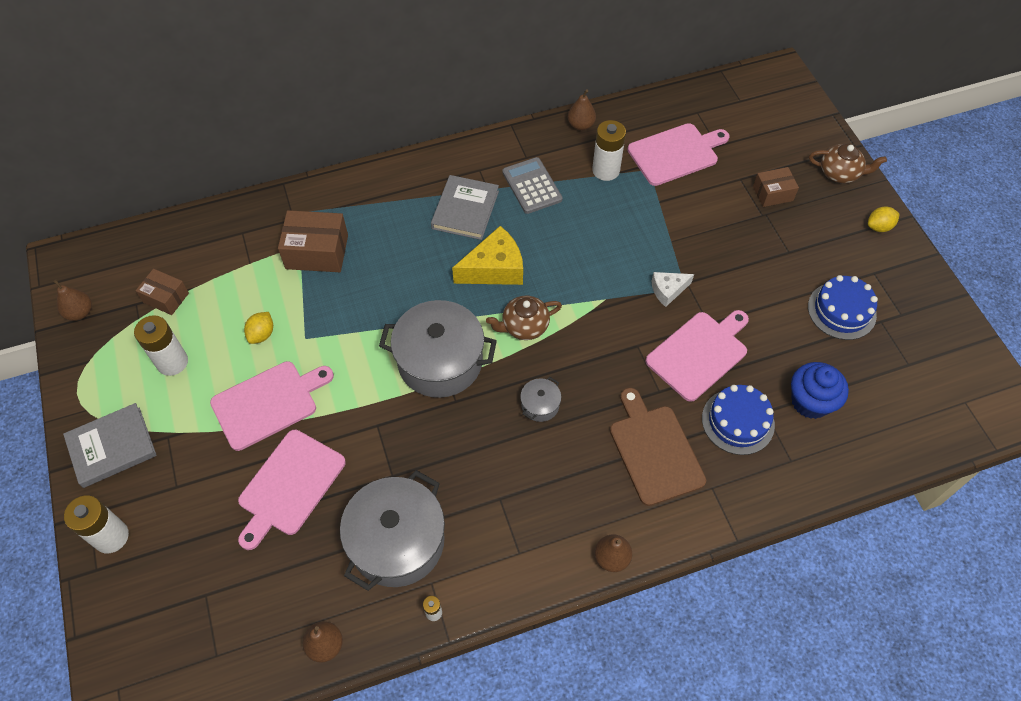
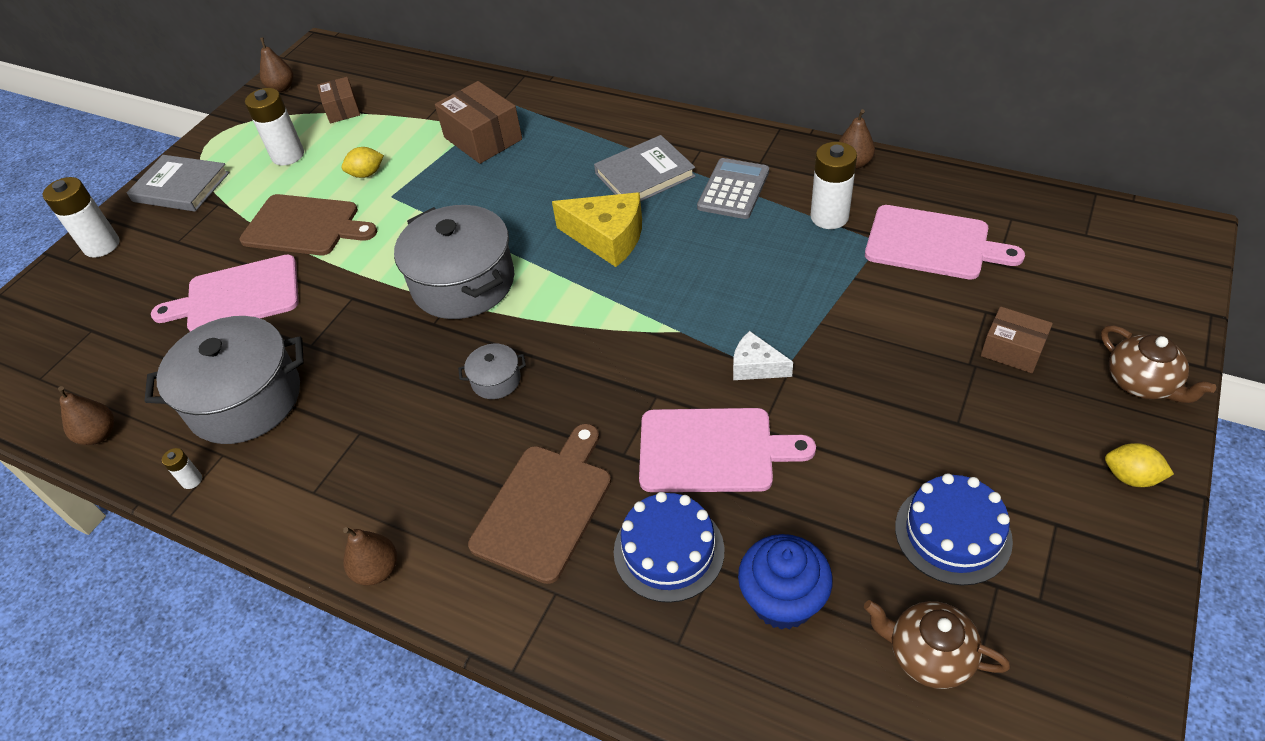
camera: 50 degrees right, 10 degrees down
pink cutting board [210,361,334,451] -> brown cutting board [239,194,377,255]
brown teapot [486,296,562,340] -> brown teapot moved to [864,600,1010,689]

